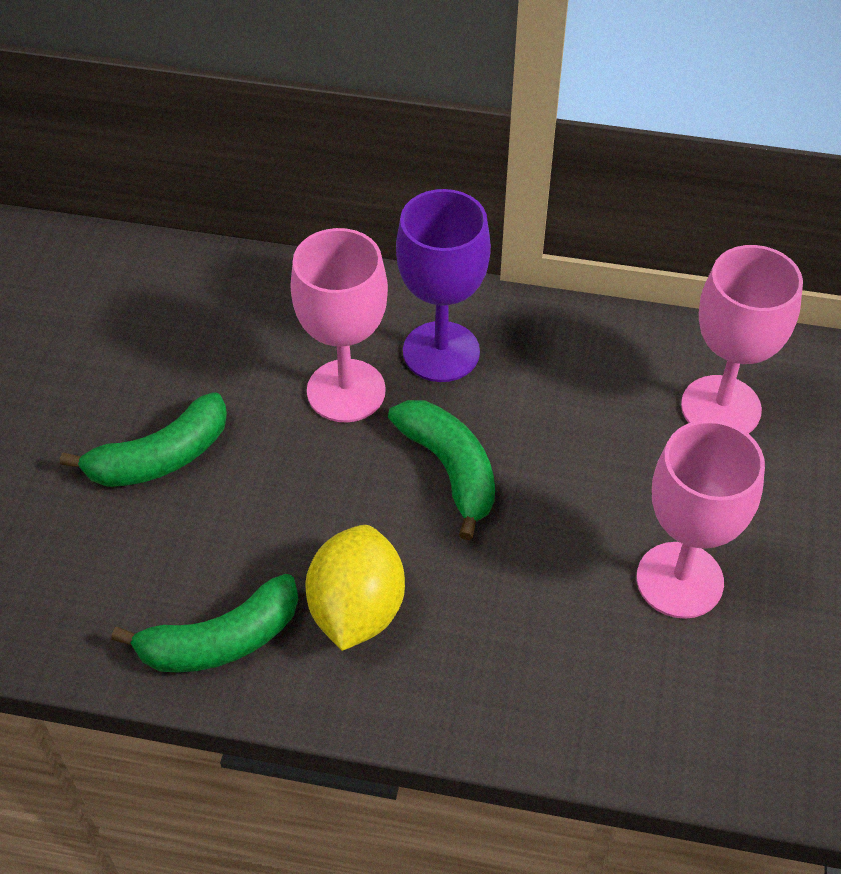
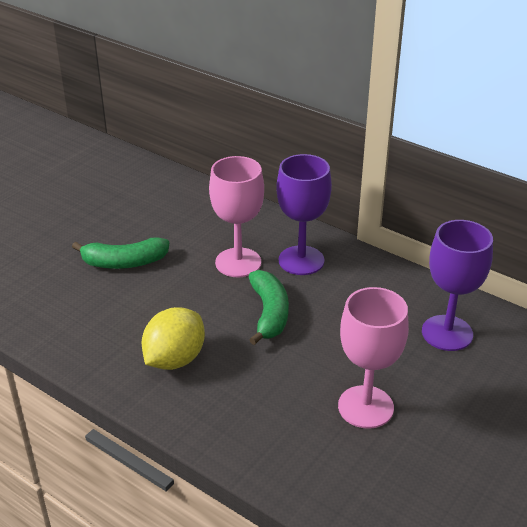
camera: 25 degrees right, 15 degrees down
green banana [111,574,298,673] -> none
pink goblet [681,245,803,434] -> purple goblet [422,220,493,351]

